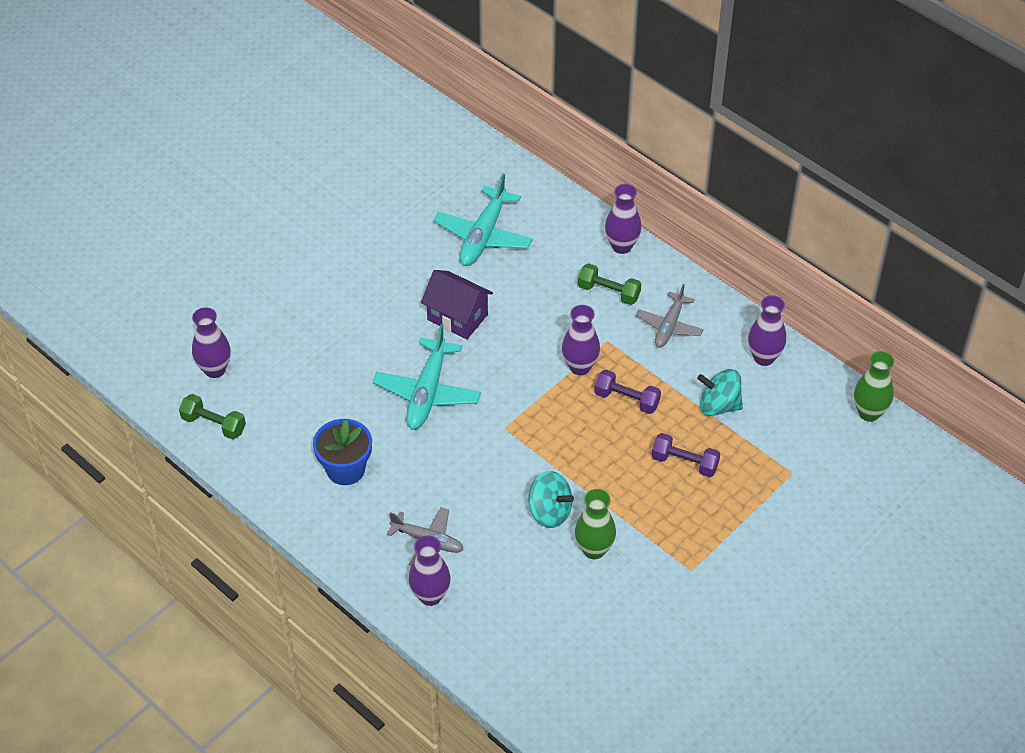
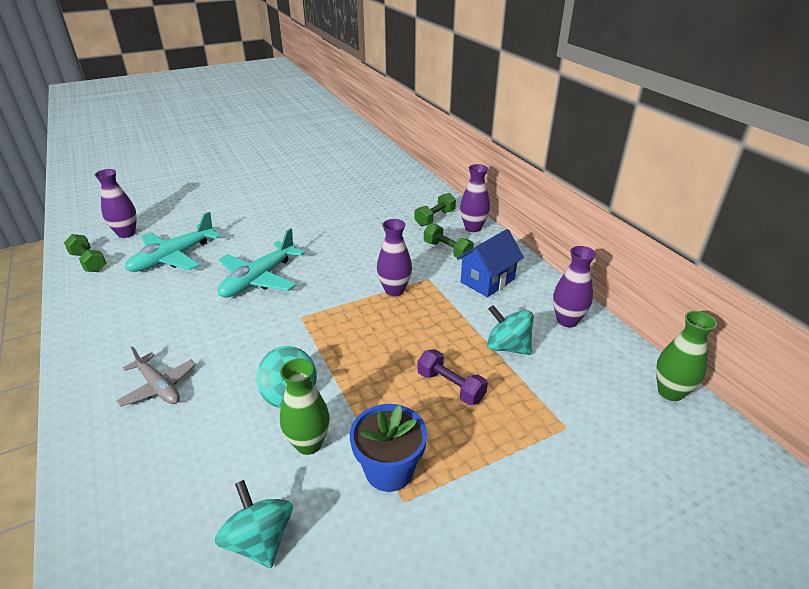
camera: 20 degrees right, 15 degrees down
blue flower pot [313,419,372,485] -> blue flower pot moved to [350,404,427,492]
purple vase [409,535,450,606] -> none
purple house [421,270,493,339] -> none
turquoise plane [433,174,533,266] -> turquoise plane moved to [125,212,221,272]
purple dumbbell [594,370,661,414] -> none
grey plane [636,284,704,348] -> blue house [457,229,524,297]
none -> turquoise spinning top [214,480,293,568]
none -> green dumbbell [415,193,456,226]

